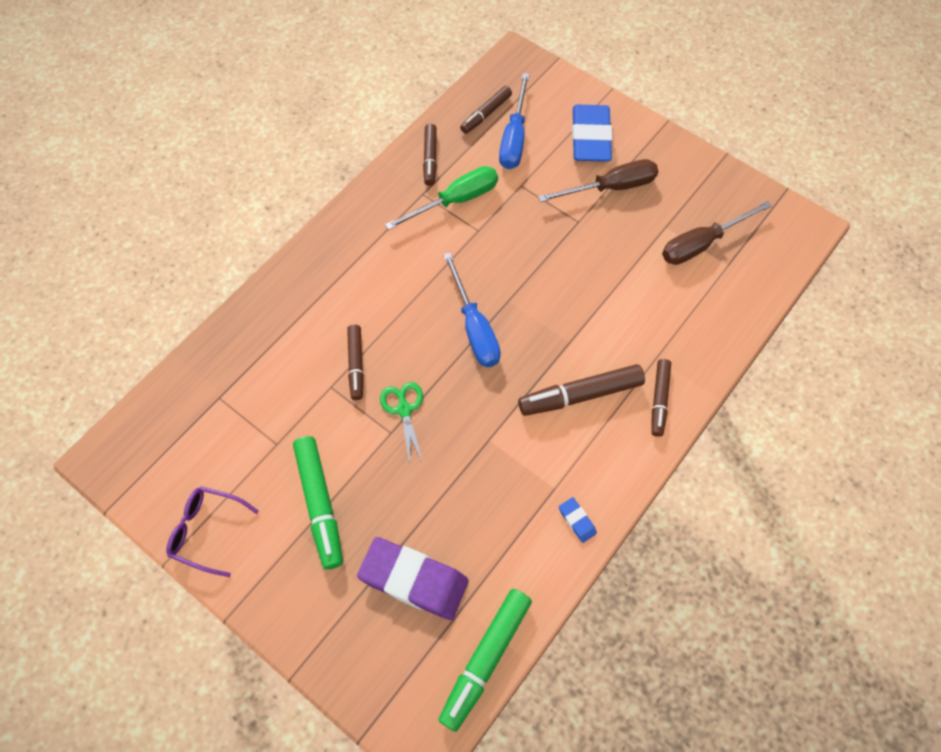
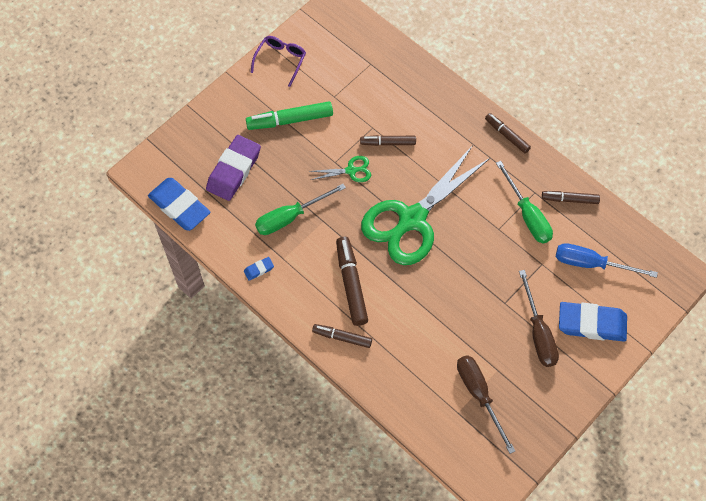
camera: 95 degrees right, 0 degrees up
green marker [439,589,532,732] -> blue eraser [148,178,210,231]
blue screwdriver [443,252,501,367] -> green scissors [361,145,491,265]
brown marker [460,86,512,134] -> brown marker moved to [485,113,531,153]
none -> green screwdriver [255,184,346,235]

